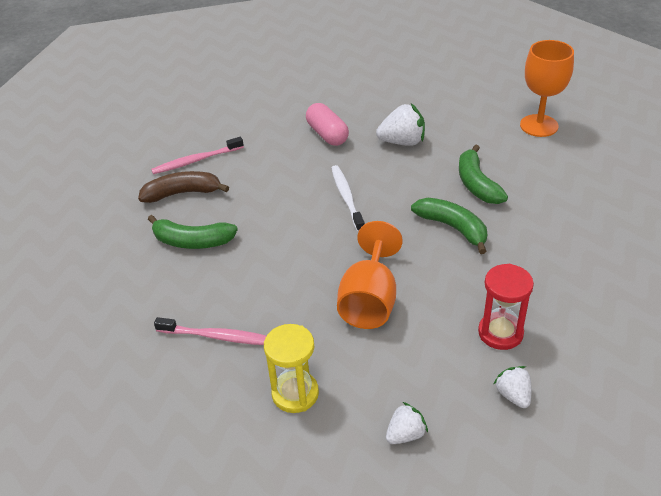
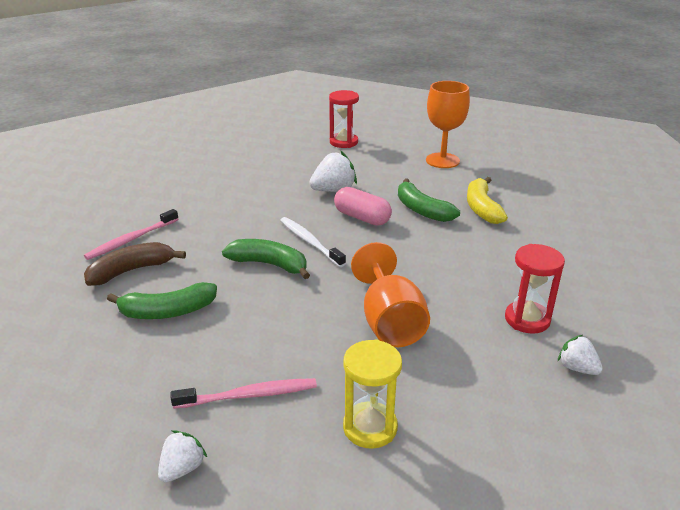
camera: 25 degrees left, 10 degrees down
pink capsule [306,103,349,146] -> pink capsule moved to [334,187,392,226]
white strawberry [386,402,428,444] -> white strawberry moved to [158,430,207,483]
green banana [411,198,487,254] -> green banana moved to [222,239,310,279]
none -> red hourglass [329,90,359,148]
none -> yellow banana [467,177,508,224]

